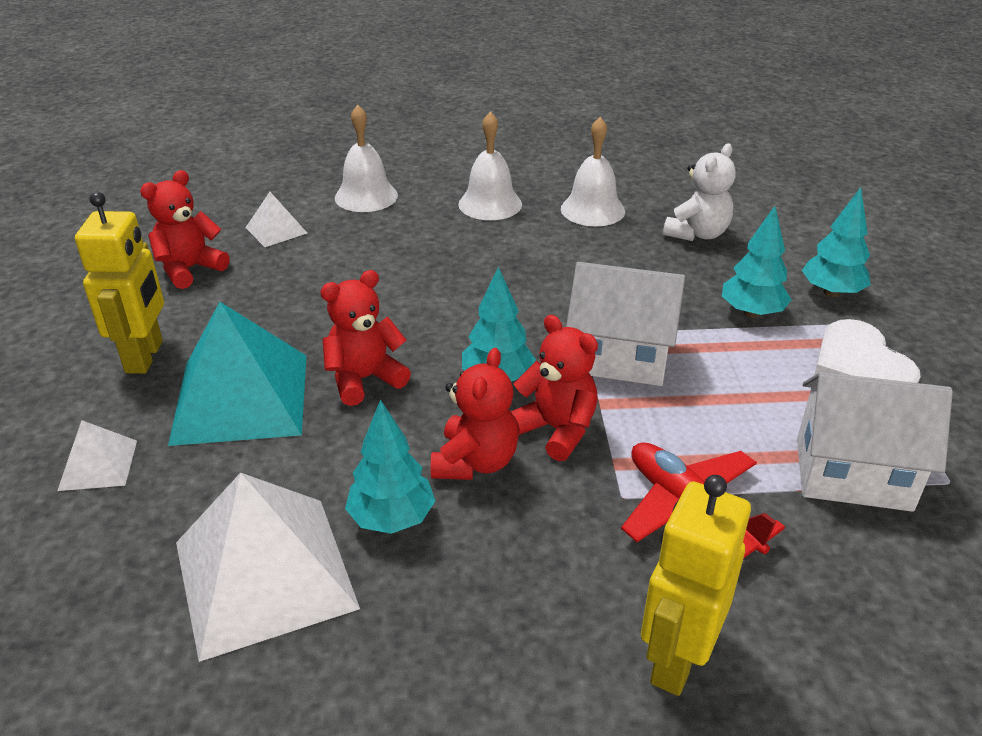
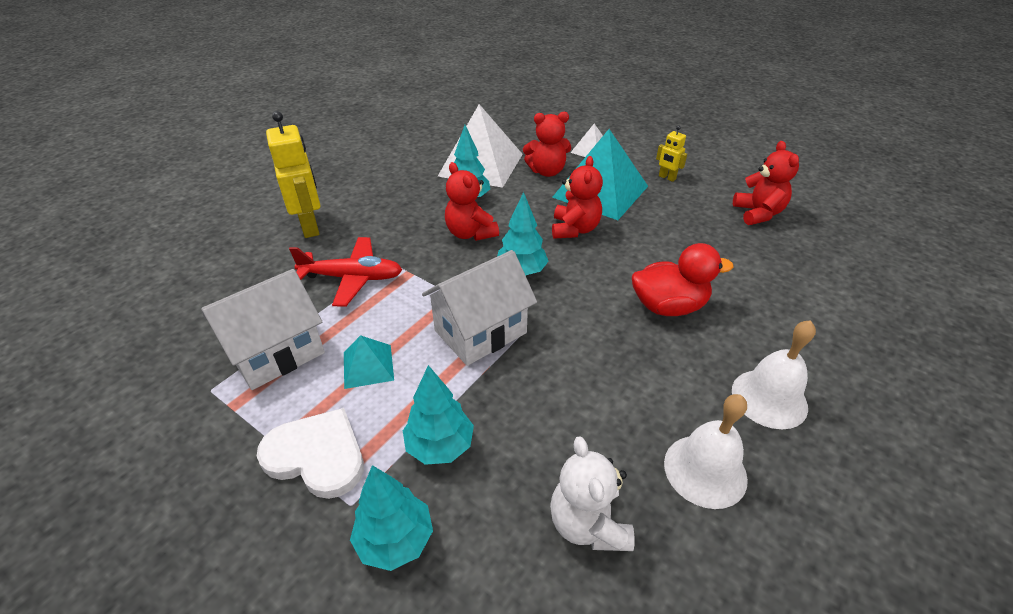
camera: 130 degrees right, 5 degrees up
yellow robot [75,192,164,374] -> yellow robot [656,126,687,182], size x0.52
white pyramid [245,192,307,247] -> none
white bell [335,105,398,212] -> none
red teddy bear [511,315,598,461] -> red teddy bear moved to [523,112,571,177]
none -> turquoise pyramid [344,335,394,389]
none -> red duck [632,243,734,316]

